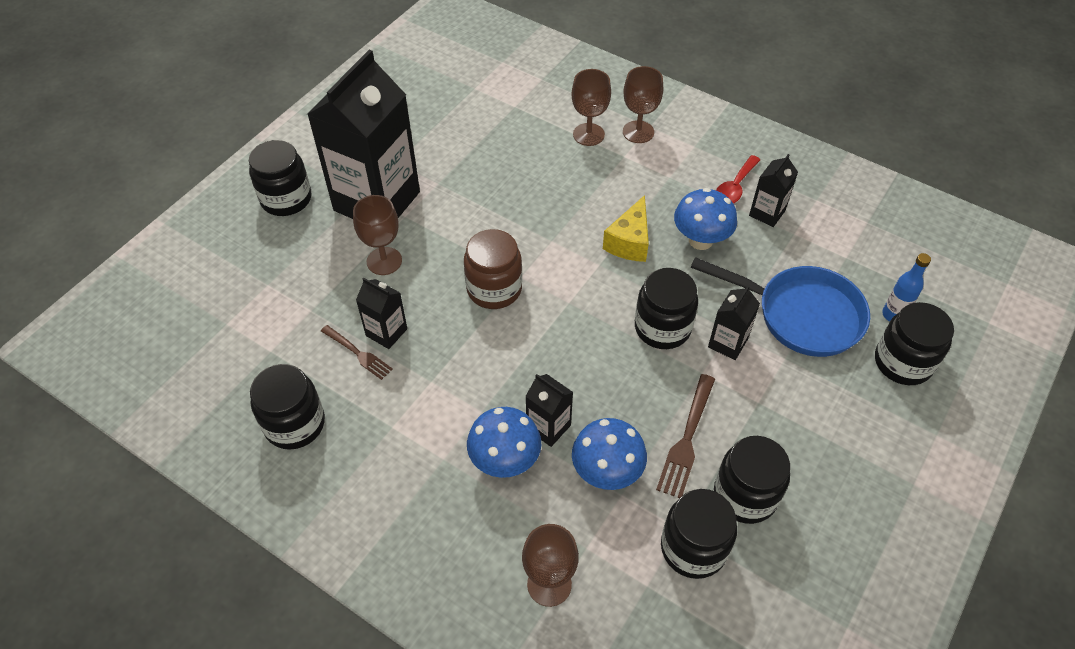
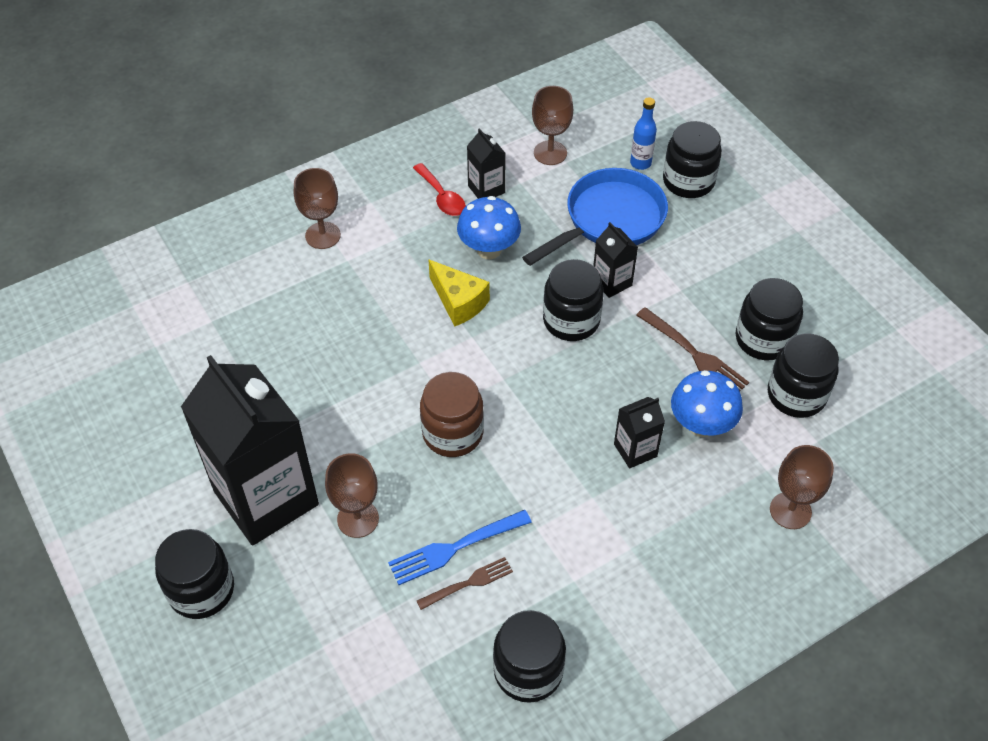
camera: 65 degrees left, 0 degrees up
black carton [356,278,407,349] -> blue fork [388,510,532,585]
blue mushroom [467,407,541,478] -> none
brown goblet [572,69,611,146] -> brown goblet moved to [532,86,573,165]

